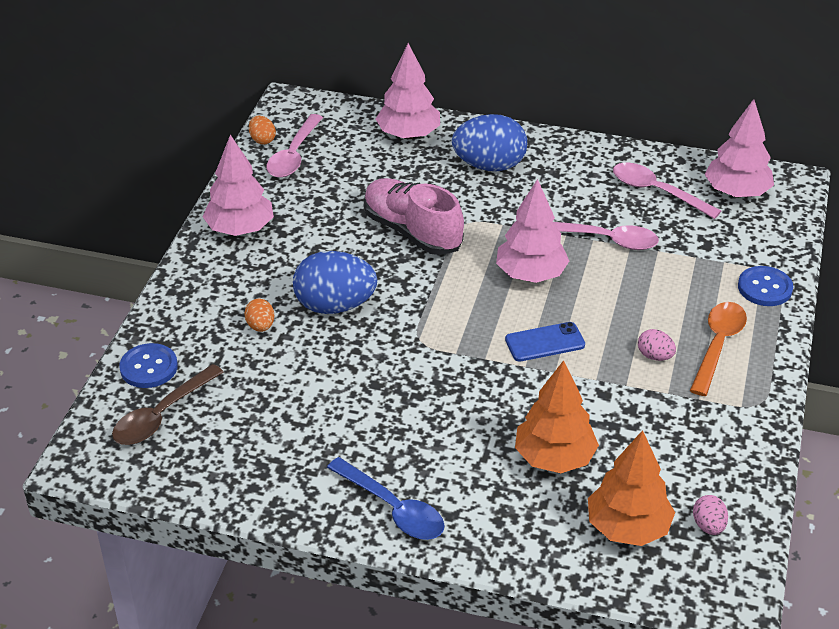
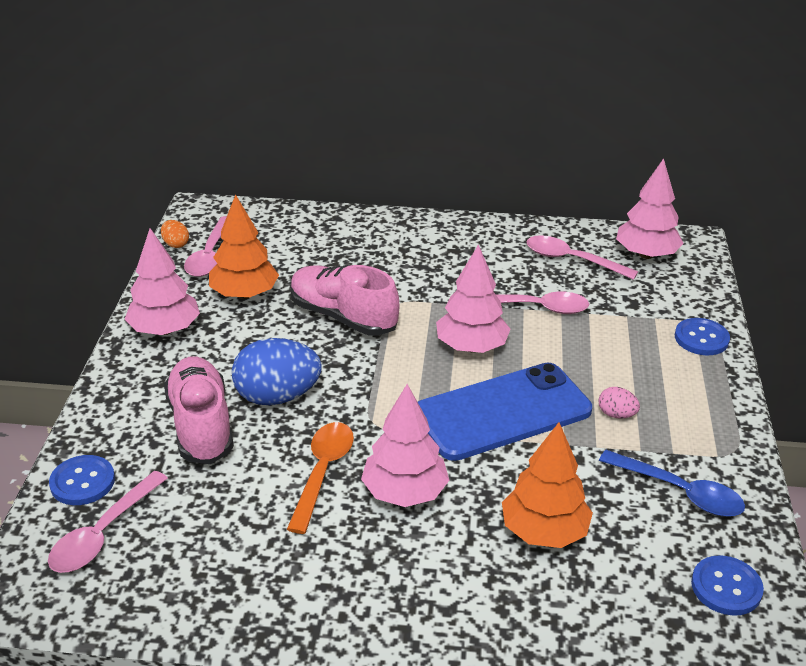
camera: 10 degrees left, 5 degrees down
brown spoon [112,364,224,445] -> pink spoon [48,471,168,573]
orange egg [244,299,274,332] -> pink shoe [164,356,234,464]
blue spoon [327,457,445,540] -> blue spoon moved to [599,450,745,517]
pink tree [376,43,440,139] -> pink tree moved to [361,384,449,507]
blue egg [452,114,527,171] -> none
blue phone [505,322,585,362] -> blue phone [418,362,592,461], size x2.16
orange tree [588,430,675,546] -> orange tree moved to [209,194,279,299]
orange spoon [690,302,747,396] -> orange spoon moved to [287,422,354,534]
pink egg [693,495,728,535] -> blue button [691,555,764,616]

